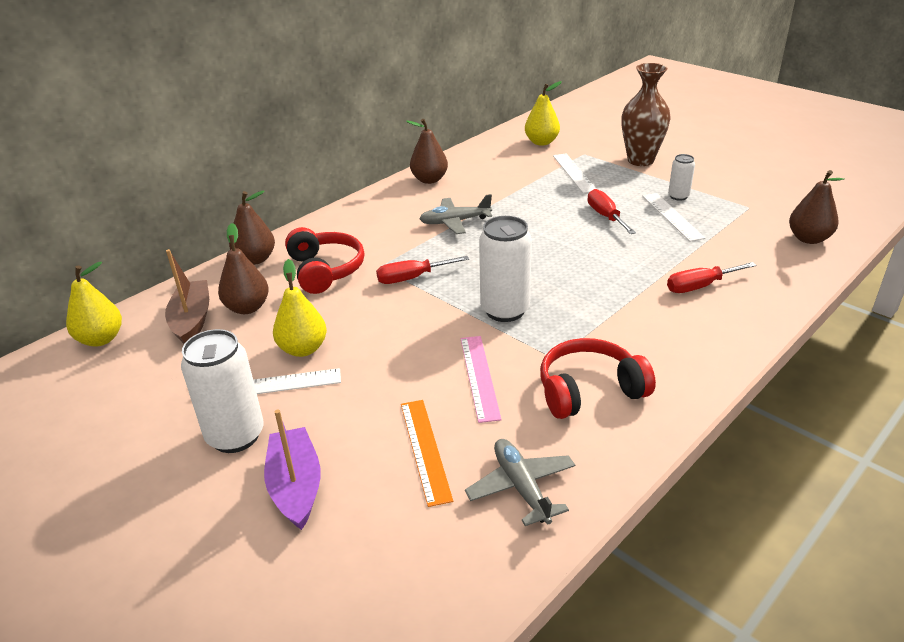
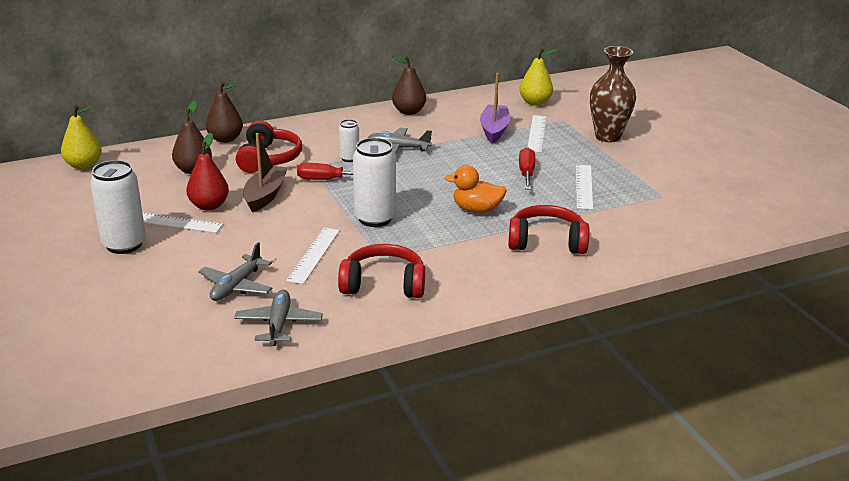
camera: 20 degrees right, 5 degrees down
brown boat [165,249,209,344] -> brown boat moved to [243,133,288,212]
purple boat [264,409,321,530] -> purple boat moved to [480,73,510,143]
yellow pear [273,259,327,357] -> red pear [186,133,229,211]
orange ruler [401,400,453,507] -> grey plane [198,242,273,301]
pink ruler [460,336,502,423] -> white ruler [286,228,340,284]
red screwdriver [667,262,757,293] -> red headphones [508,205,589,254]
white can [668,154,695,201] -> white can moved to [339,119,359,162]
brown pear [789,170,845,244] -> none
none -> orange duck [444,165,507,213]

